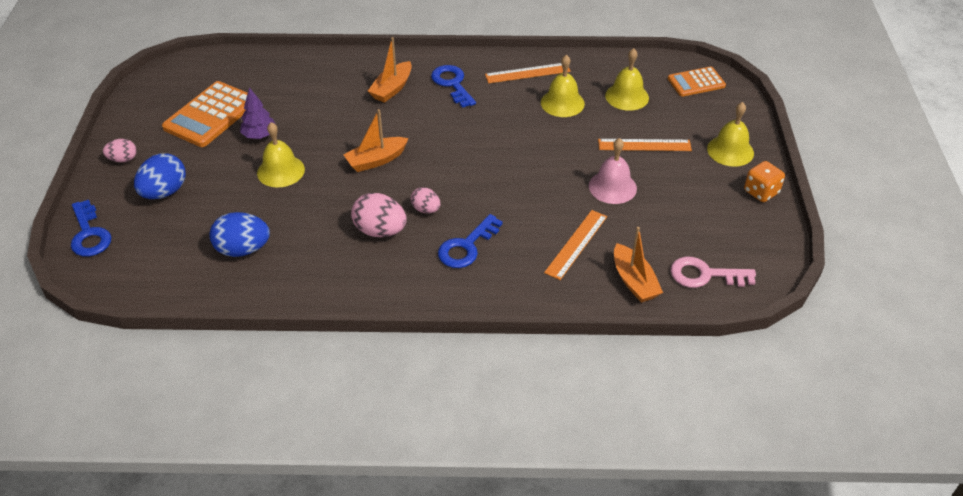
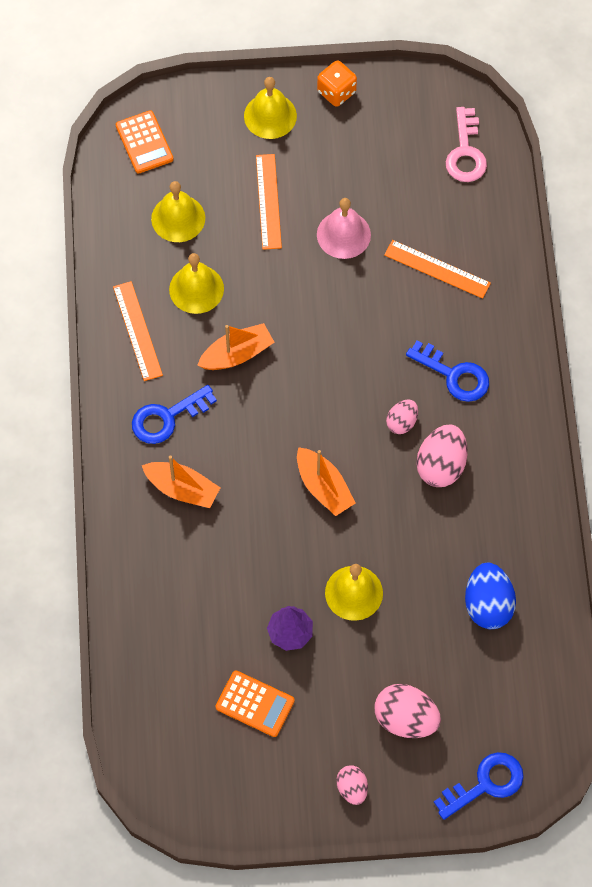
camera: 95 degrees left, 20 degrees up
blue egg [134,153,186,199] -> pink egg [374,684,441,738]
orange calculator [162,81,248,147] -> orange calculator [216,671,295,737], size x0.61
orange boat [614,227,663,303] -> orange boat moved to [197,323,274,370]

